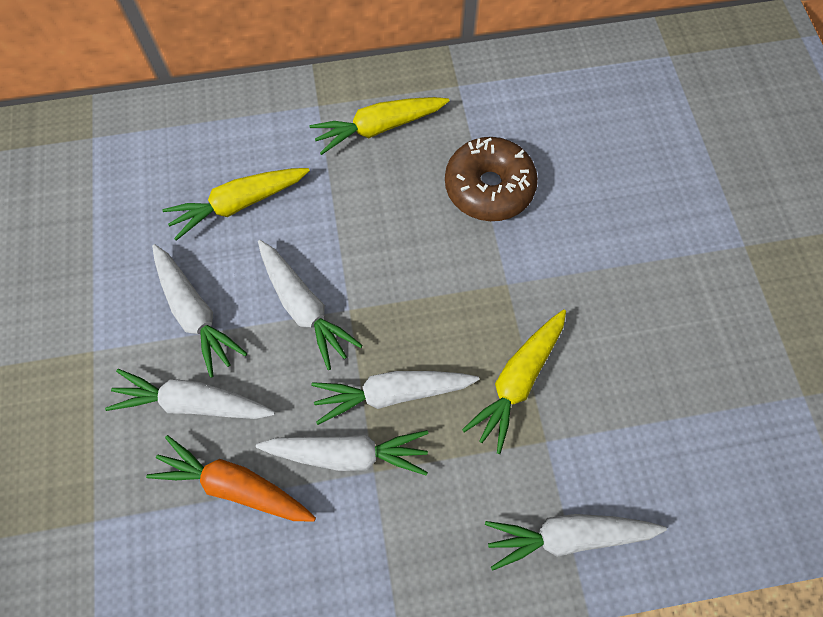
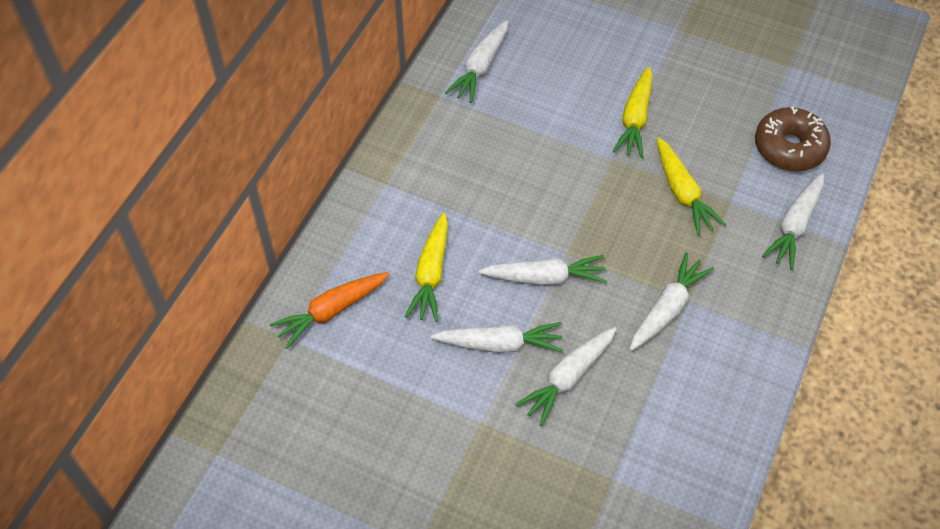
camera: 55 degrees left, 10 degrees down
orange carrot [146,435,316,521] -> orange carrot moved to [269,272,389,349]
yellow carrot [310,97,449,155] -> yellow carrot moved to [612,66,653,158]
white carrot [311,371,479,425] -> white carrot moved to [445,20,508,103]
brown donut [445,137,538,221] -> brown donut moved to [755,107,831,171]

